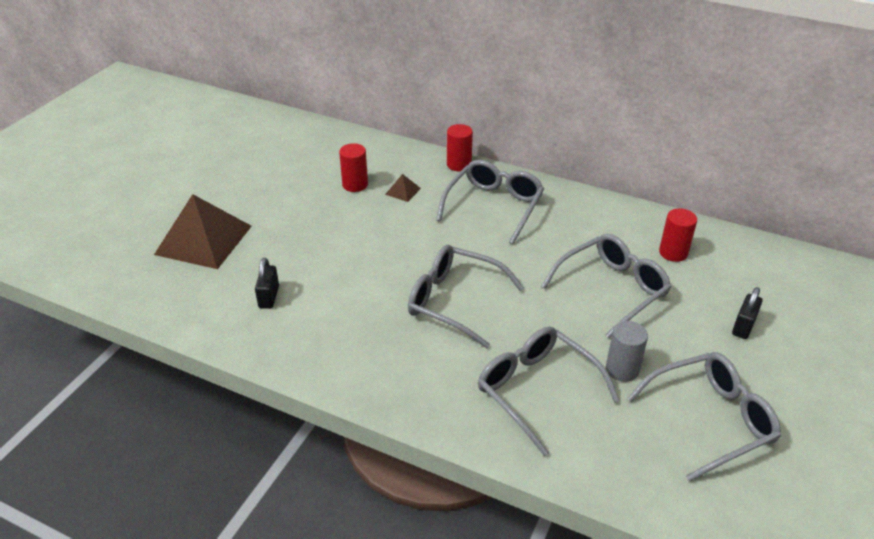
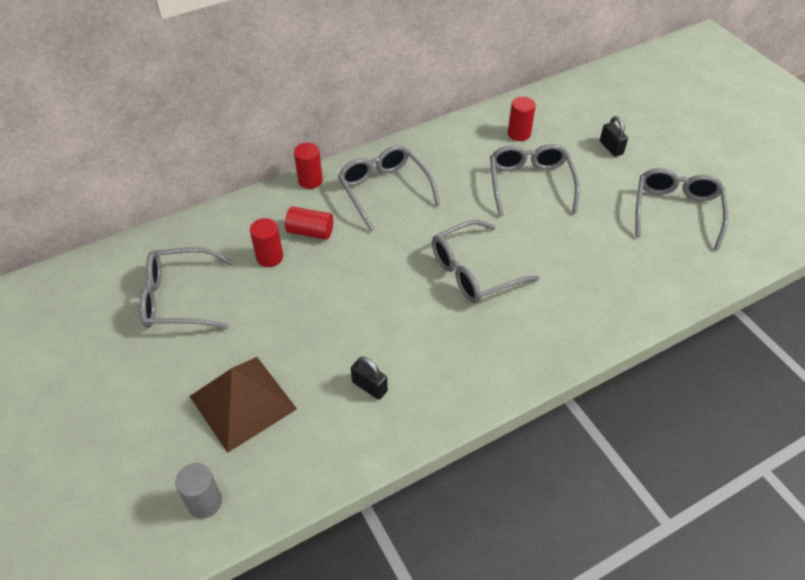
camera: 55 degrees left, 10 degrees up
brown pyramid [385,174,421,202] -> red cylinder [285,206,333,240]
grey glasses [478,326,620,456] -> grey glasses moved to [139,247,234,329]
grey cylinder [606,321,648,382] -> grey cylinder moved to [175,463,222,518]

